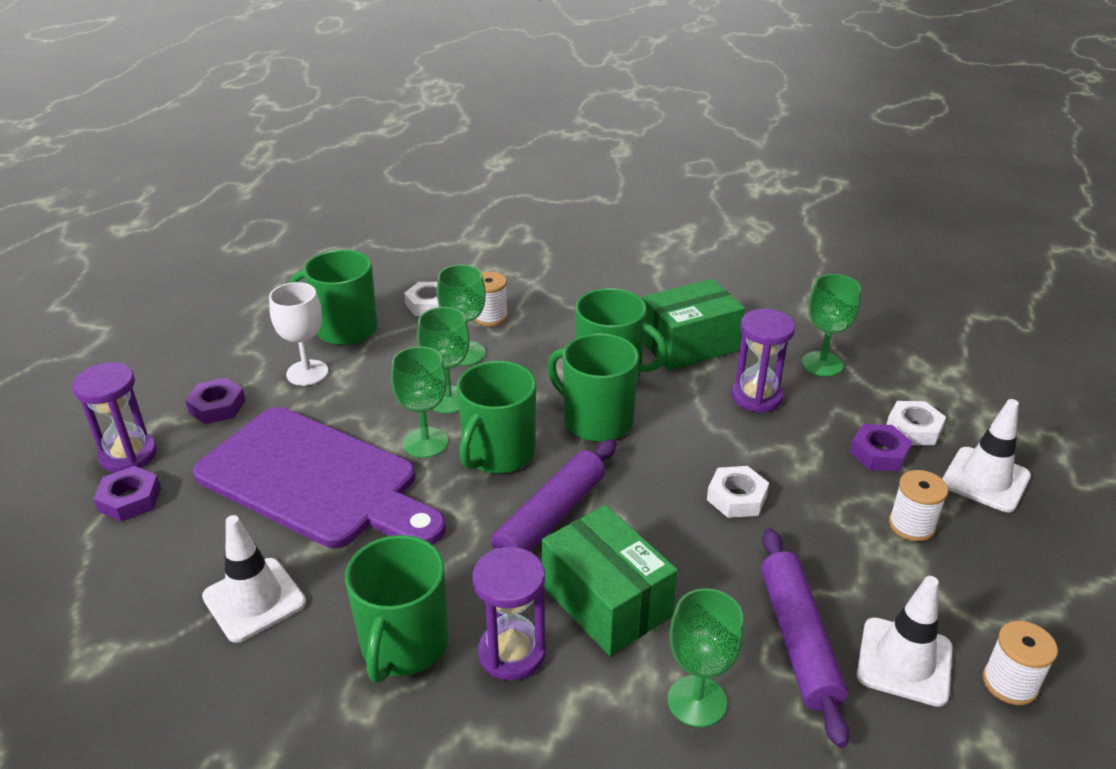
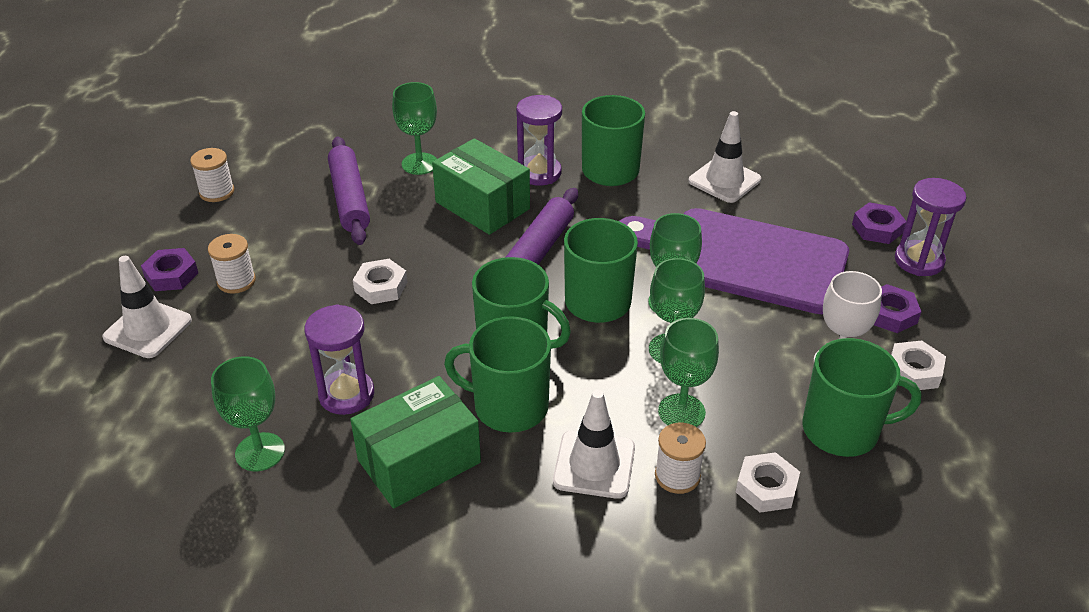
camera: 170 degrees right, 5 degrees up
purple nut [850,424,912,471] -> purple nut moved to [141,248,198,291]
white traffic cone [857,576,953,707] -> white traffic cone moved to [553,390,635,499]
white nut [886,401,946,446] -> white nut moved to [891,340,946,390]

